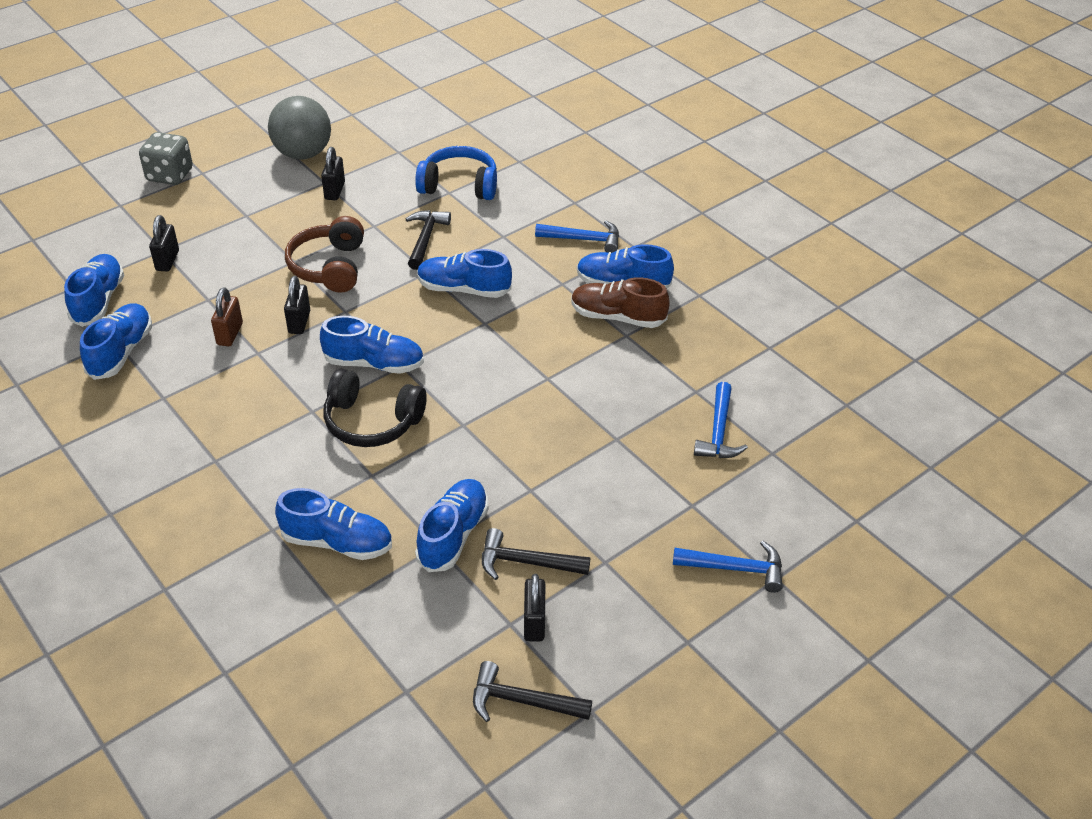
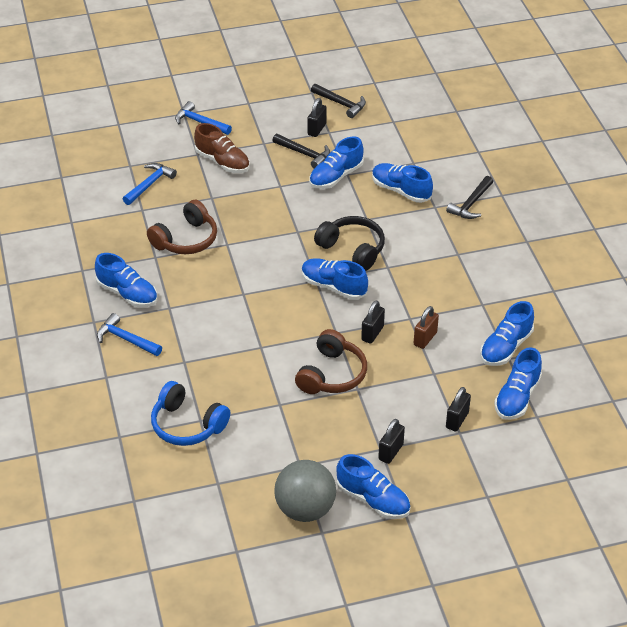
camera: 155 degrees left, 0 degrees up
grey dice [139,132,193,185] -> none
black padlock [321,147,345,200] -> black padlock moved to [378,419,405,464]
black hammer [406,210,451,270] -> black hammer moved to [446,176,493,219]
blue shoe [417,249,512,298] -> blue shoe moved to [336,454,410,519]
brown shoe [571,277,670,328] -> brown shoe moved to [194,123,250,173]
none -> brown headphones [147,199,217,254]

